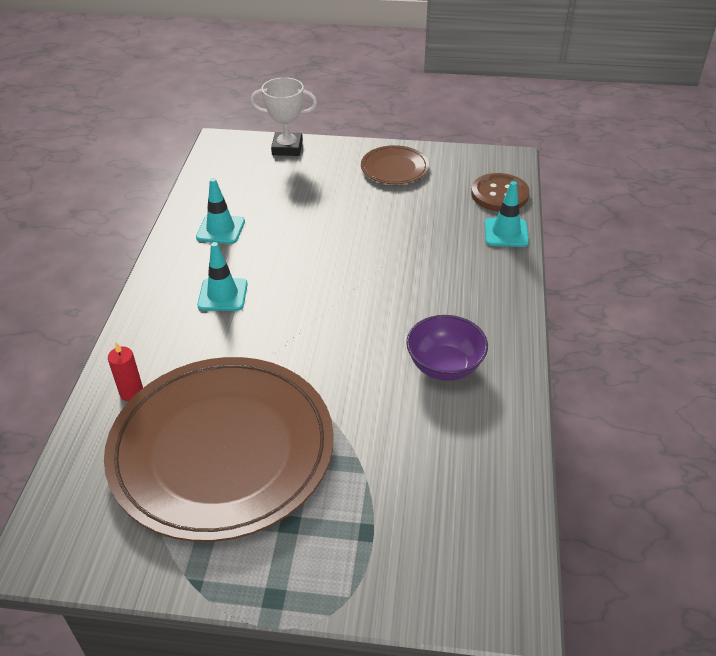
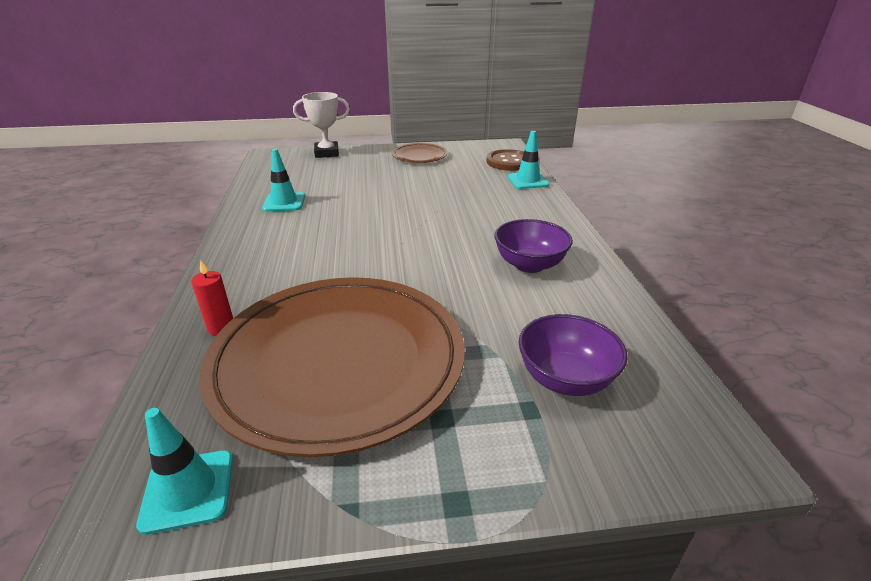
camera: 15 degrees left, 10 degrees down
turquoise traffic cone [197,242,248,311] -> turquoise traffic cone moved to [136,408,233,535]
none -> purple bowl [519,314,628,396]

